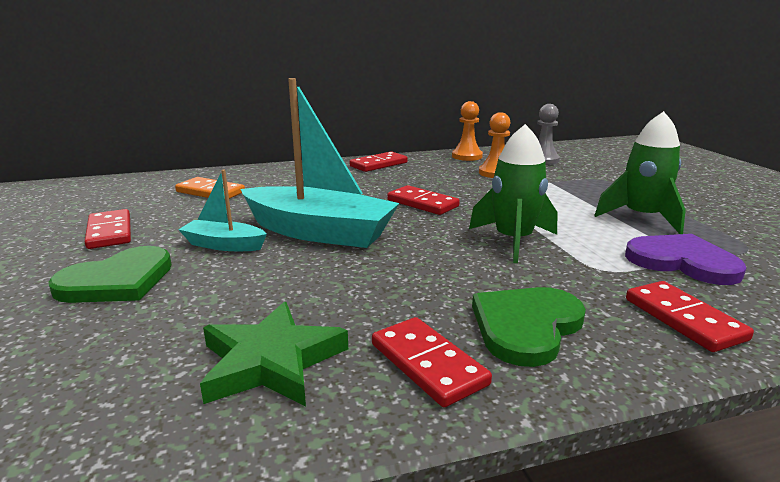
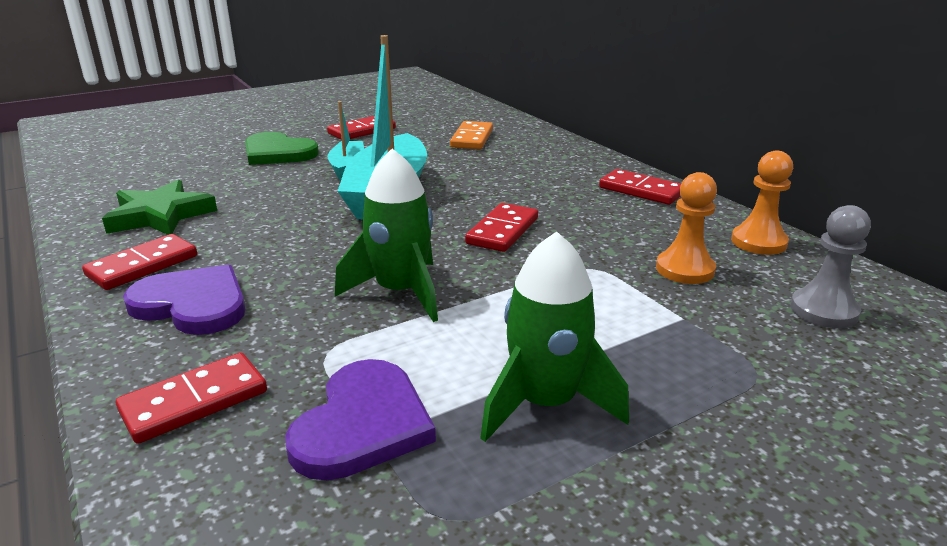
camera: 75 degrees right, 5 degrees up
green heart [472,287,586,367] -> purple heart [123,265,245,335]

